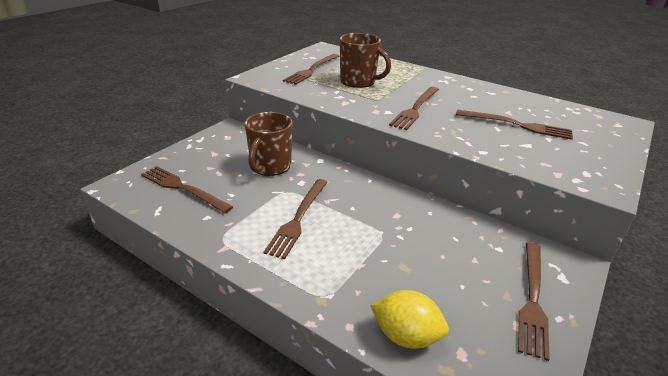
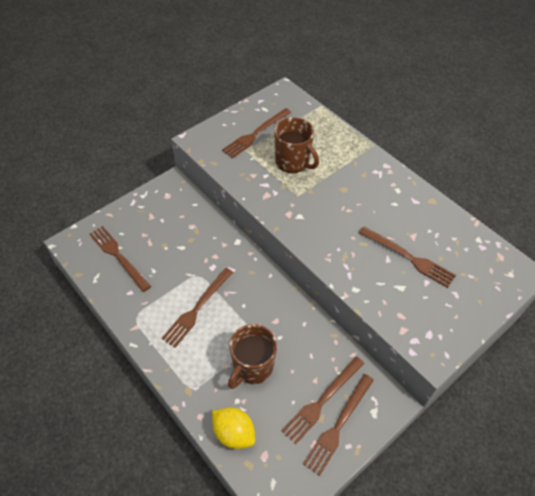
camera: 15 degrees right, 20 degrees up
brown mug [245,112,292,176] -> brown mug moved to [228,324,277,389]
brown fork [389,87,439,130] -> brown fork moved to [282,357,364,445]

